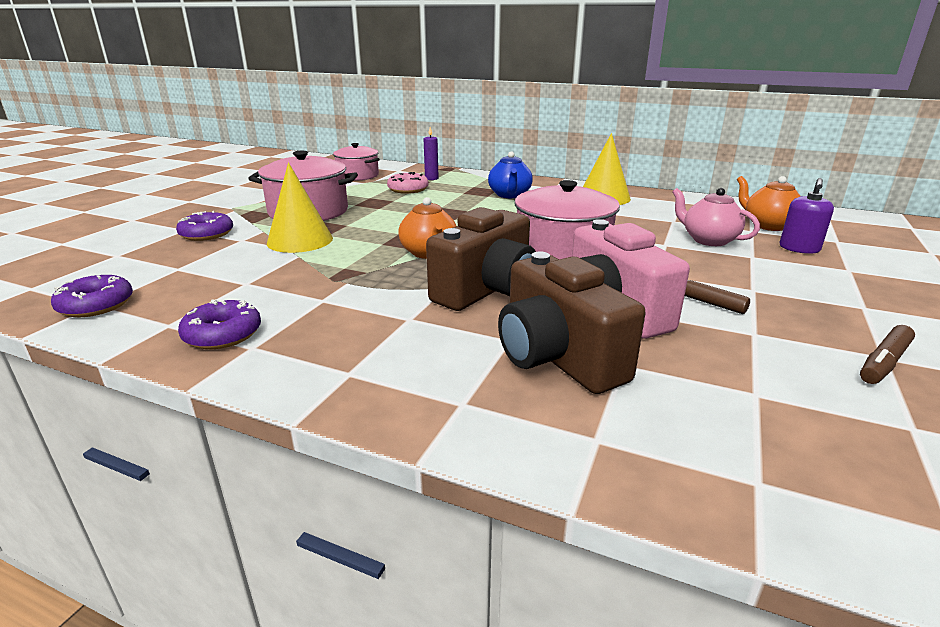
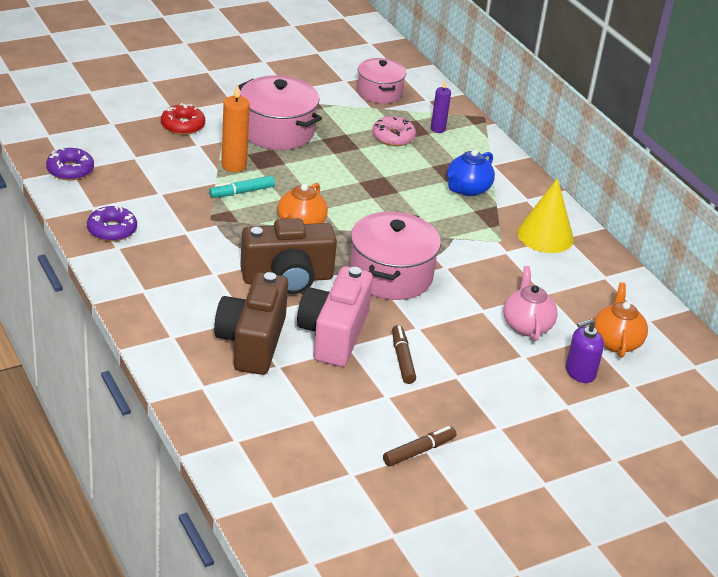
camera: 35 degrees right, 10 degrees up
purple donut [176,211,233,241] -> red donut [161,103,205,135]
yellow cone [267,162,333,253] -> orange candle [221,84,250,172]
brown marker [860,325,915,384] -> brown marker turned 150 degrees clockwise [383,426,456,466]
none -> turquoise marker [209,176,275,198]

